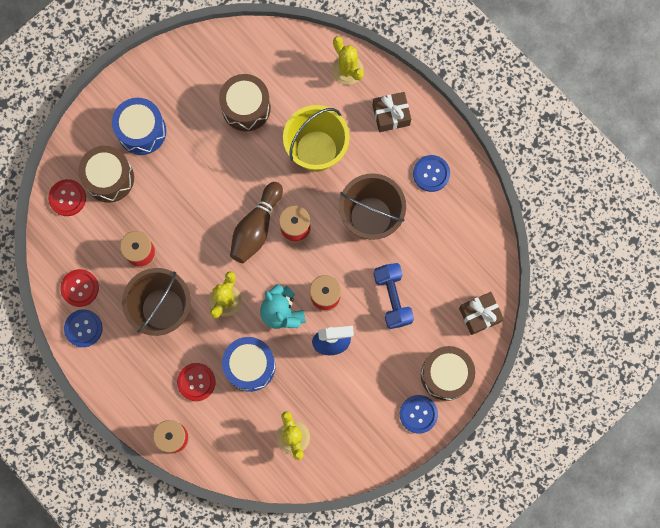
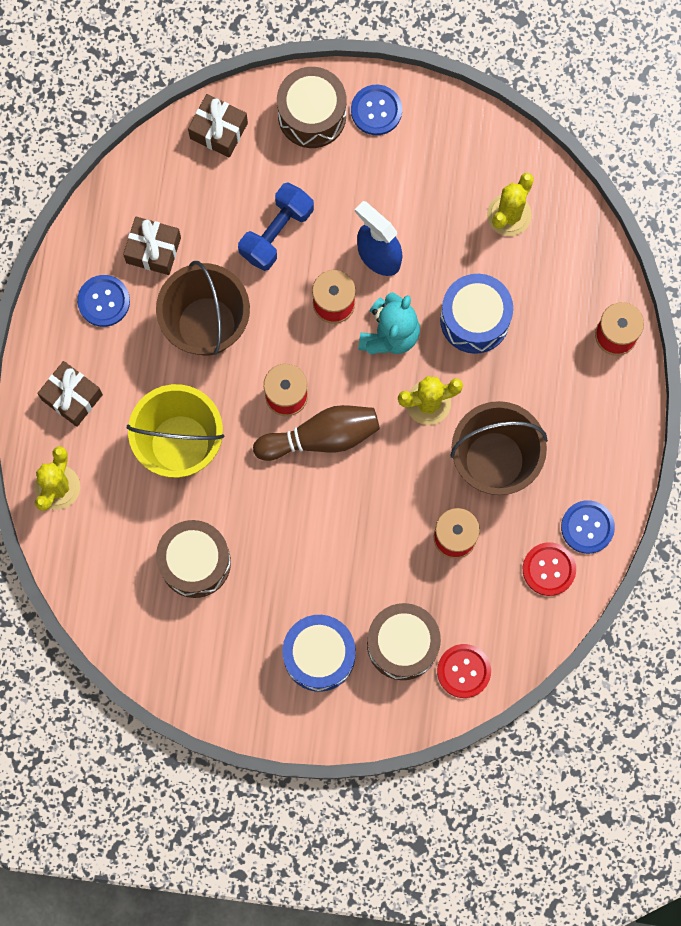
camera: 130 degrees left, 0 degrees up
red button [177,363,216,401] -> none
none -> brown gift [123,217,181,275]

